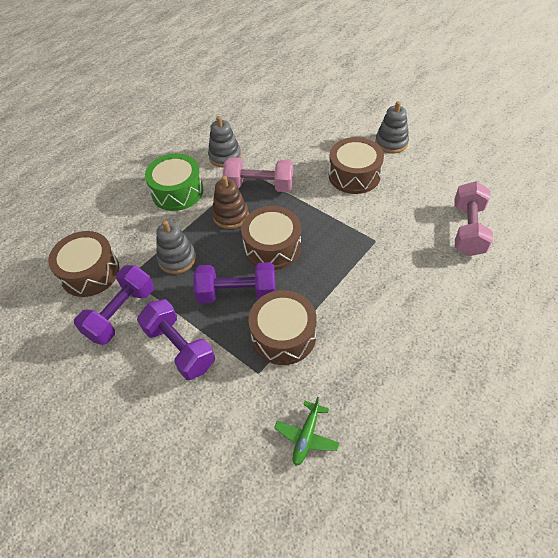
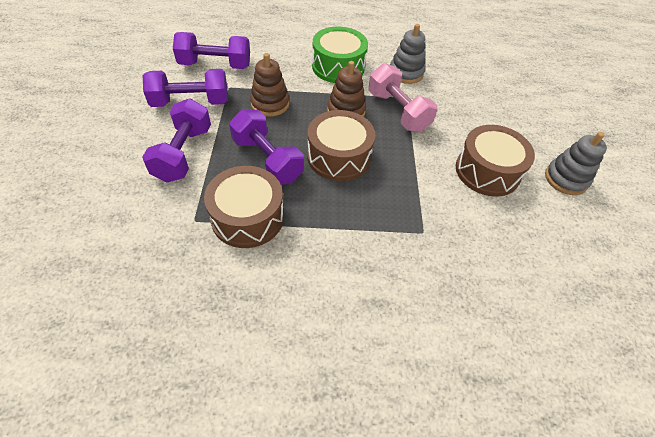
camera: 45 degrees right, 0 degrees up
brown drum [48,231,119,297] -> purple dumbbell [173,32,250,69]
grey stacking toy [156,220,196,274] -> brown stacking toy [250,53,289,117]
green plane [274,397,339,466] -> none
pink dumbbell [454,181,493,256] -> none

